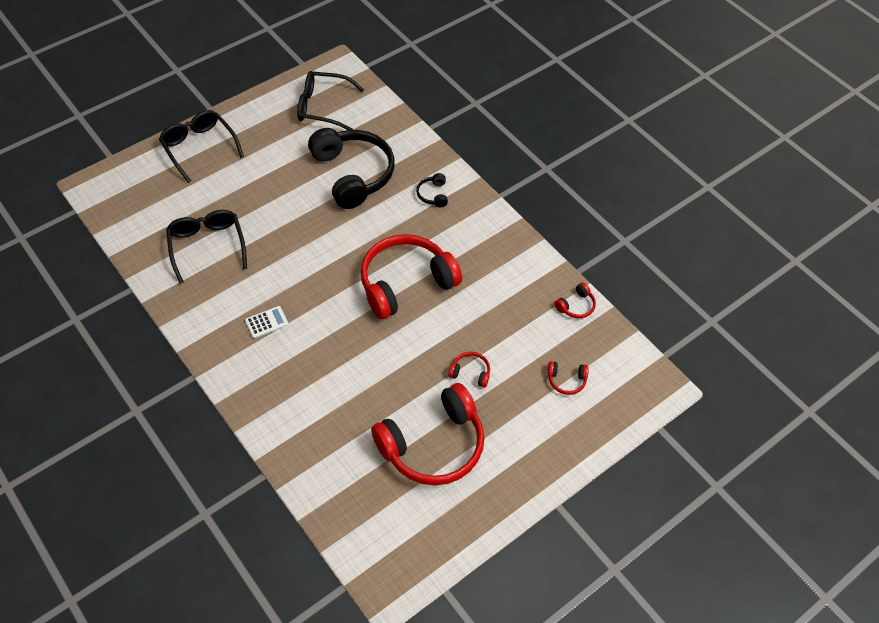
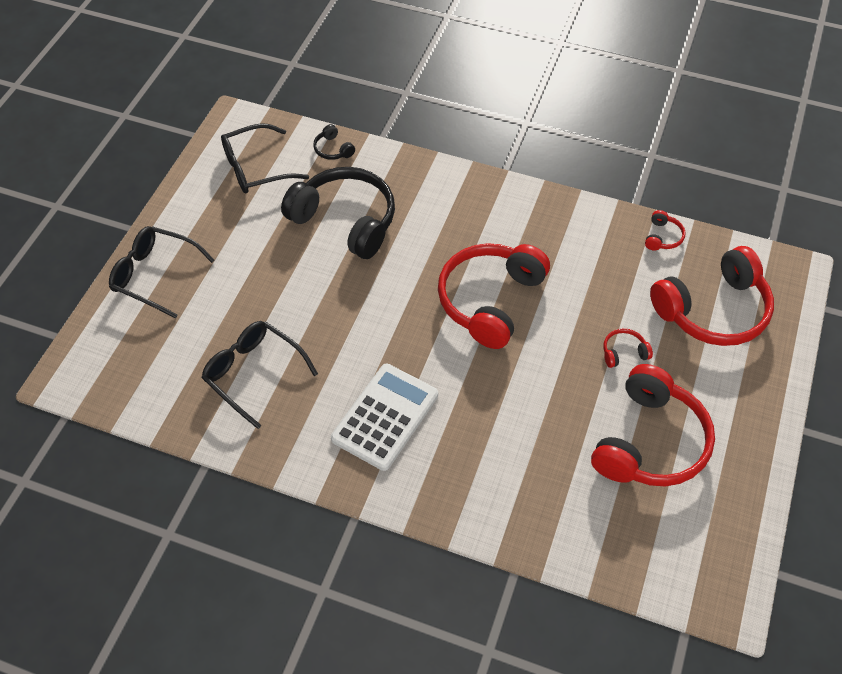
camera: 30 degrees left, 0 degrees up
white calculator [245,306,288,338] -> white calculator [331,364,438,471], size x2.22
black headphones [416,173,448,207] -> black headphones moved to [313,124,355,160]
red headphones [548,361,589,395] -> red headphones [650,246,774,346], size x2.48

